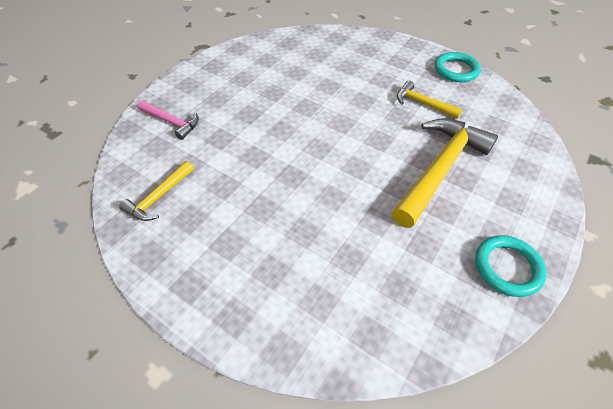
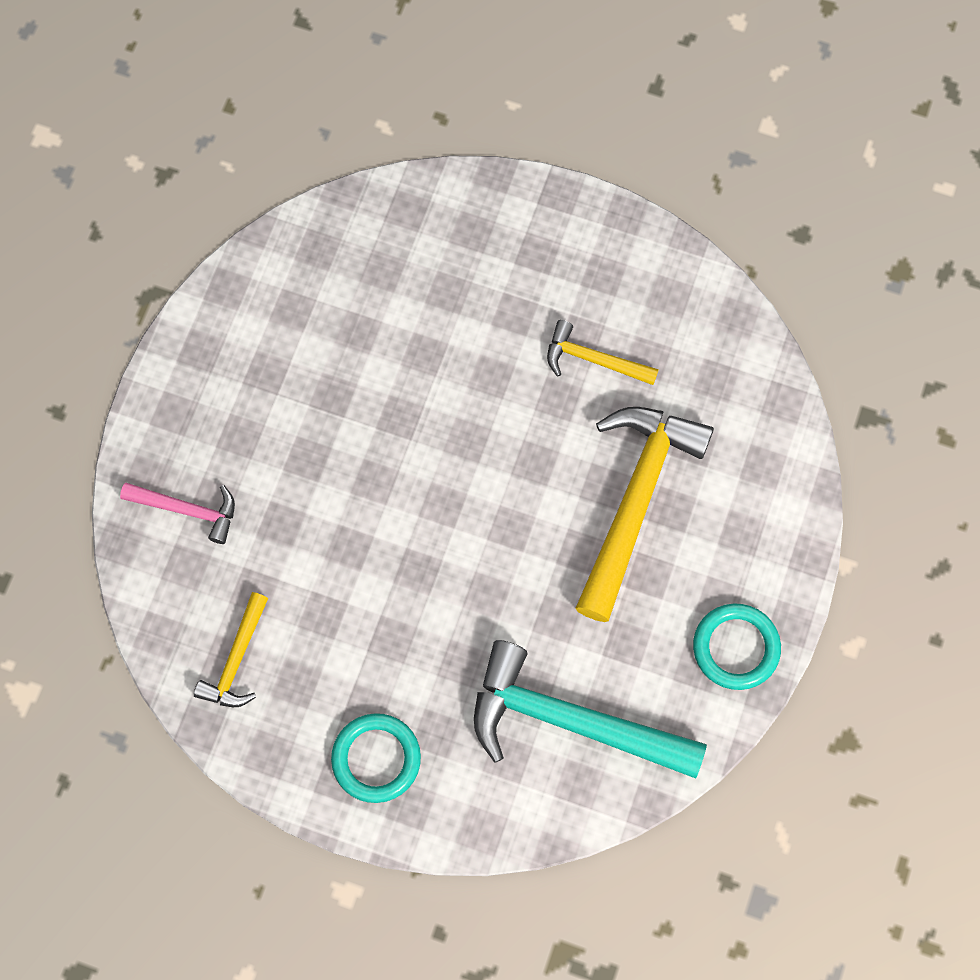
camera: 15 degrees left, 20 degrees up
turquoise ring [435,52,481,82] -> turquoise ring moved to [331,713,421,803]
none -> turquoise hammer [474,640,707,778]

